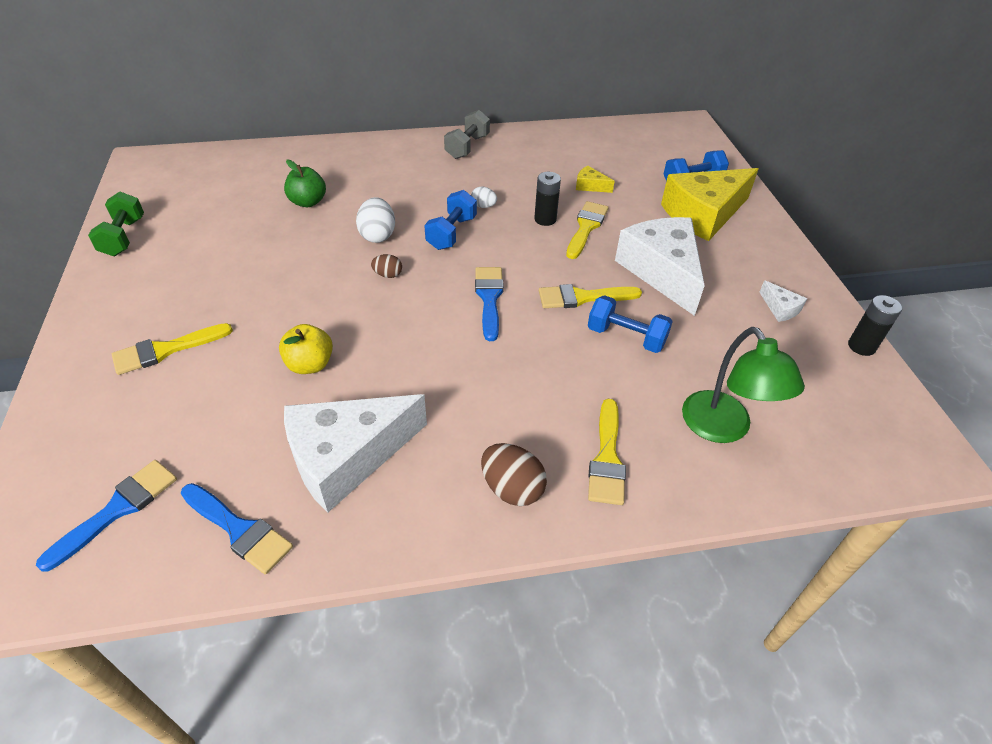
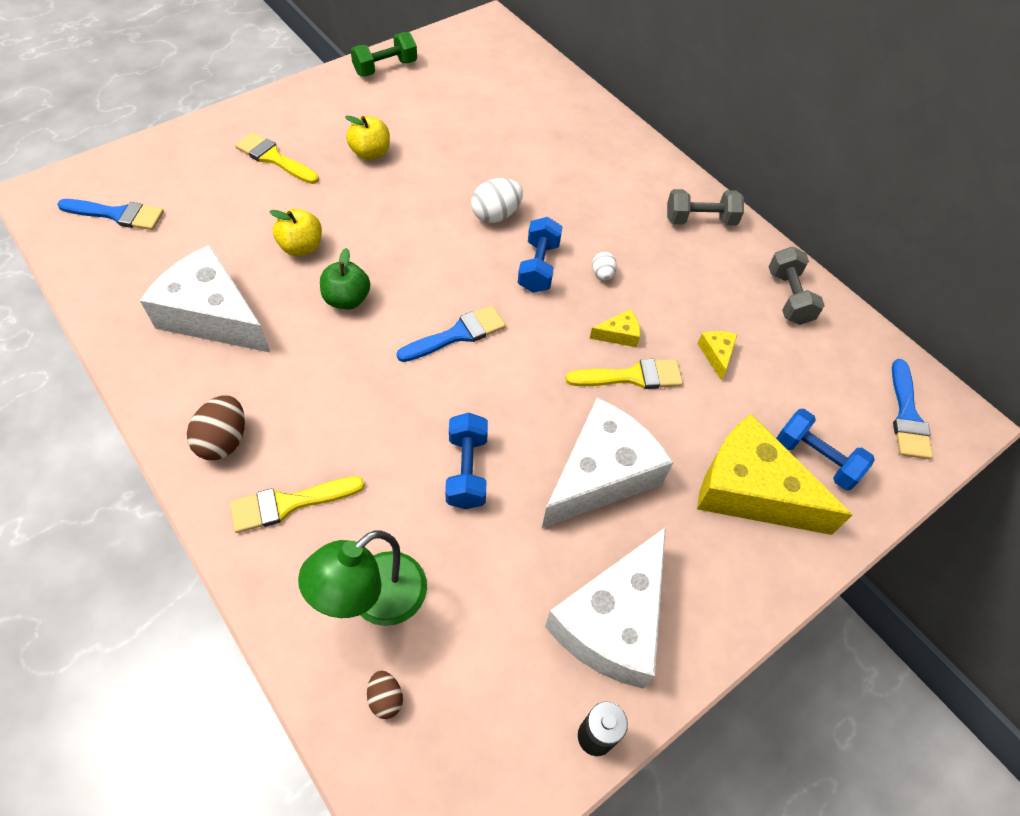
camera: 60 degrees right, 10 degrees up
blue brush [181,483,293,574] -> blue brush moved to [892,359,933,459]
green apple [284,160,326,207] -> green apple moved to [320,248,370,309]
brown egg [371,254,402,278] -> brown egg moved to [367,671,403,719]
blue dumbbell [424,190,477,250] -> blue dumbbell turned 75 degrees counterclockwise [518,217,562,293]
black battery [534,172,561,226] -> yellow cheese [590,309,640,347]
yellow brush [539,284,642,308] -> none
white cheese [759,280,807,322] -> white cheese [545,527,666,689], size x2.47
none -> yellow apple [345,116,390,160]
none -> grey dumbbell [768,247,825,325]

